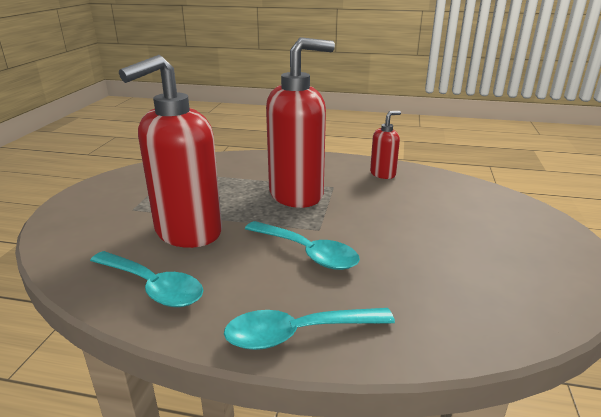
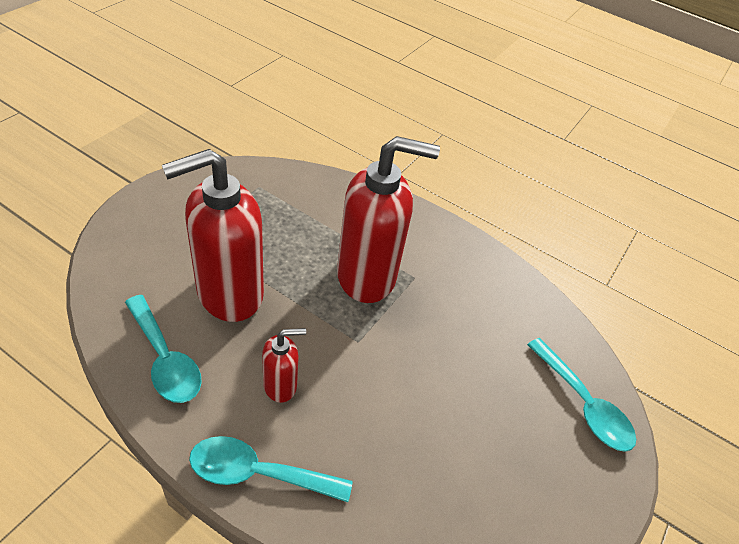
camera: 15 degrees right, 20 degrees up
turquoise spoon [245,221,360,270] -> turquoise spoon moved to [527,338,636,452]
red soap dispenser [370,111,401,179] -> red soap dispenser moved to [262,328,306,403]

